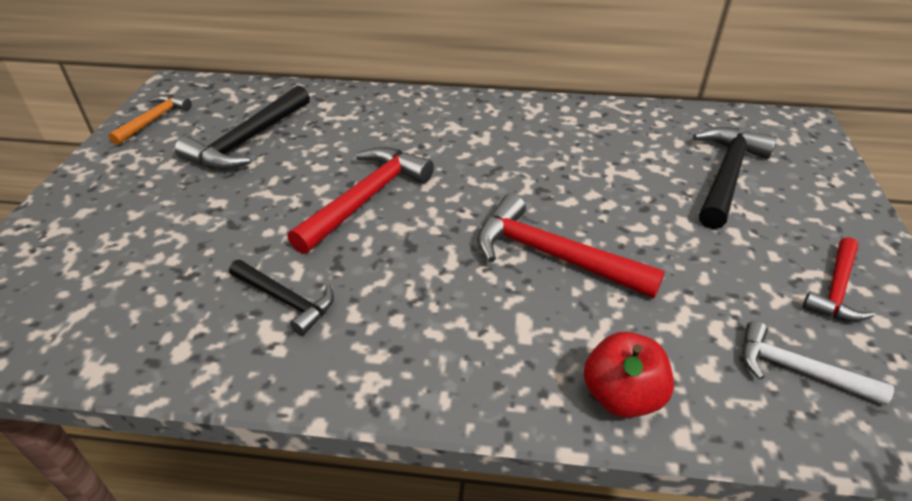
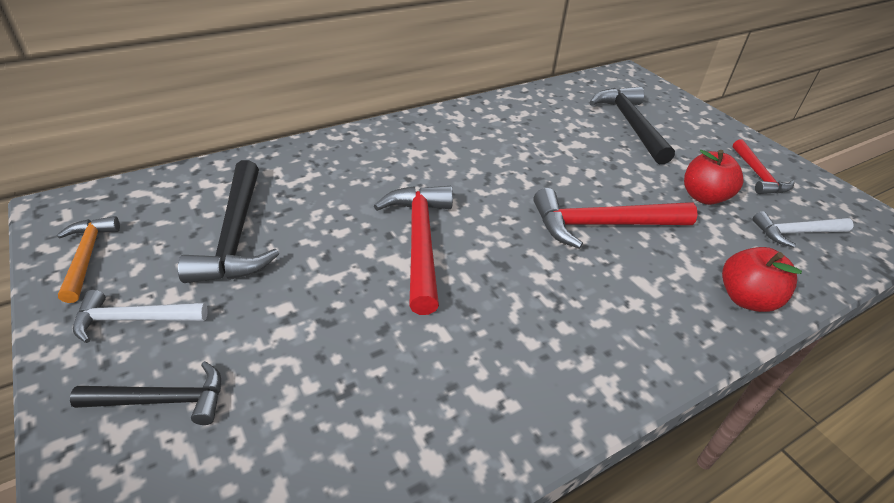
camera: 40 degrees left, 0 degrees up
black hammer [229,260,334,336] -> black hammer moved to [70,361,221,425]
none -> white hammer [73,290,208,343]
none -> red apple [684,150,743,205]

